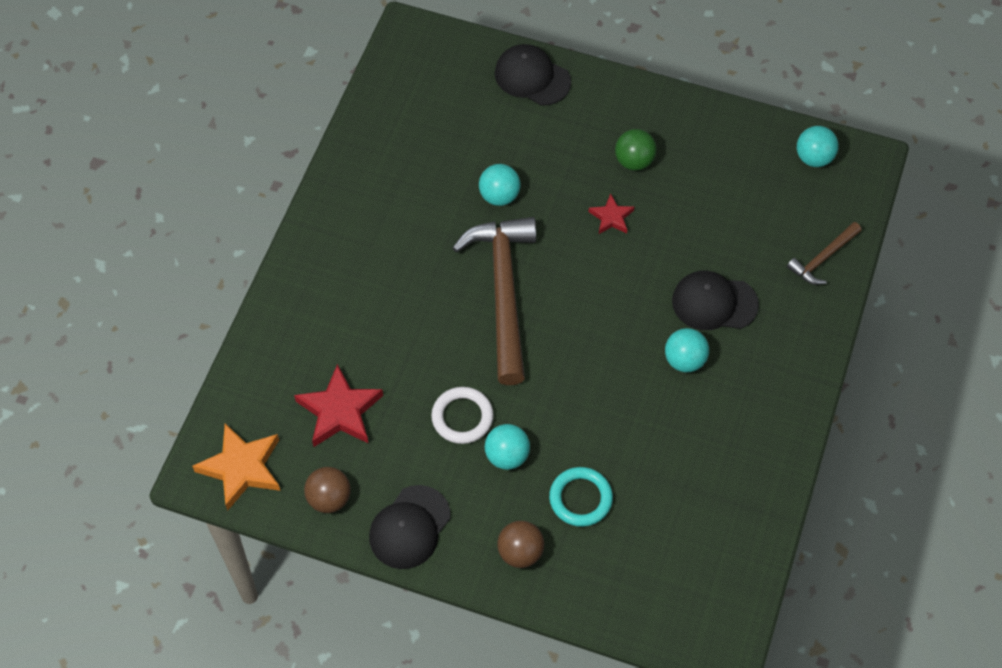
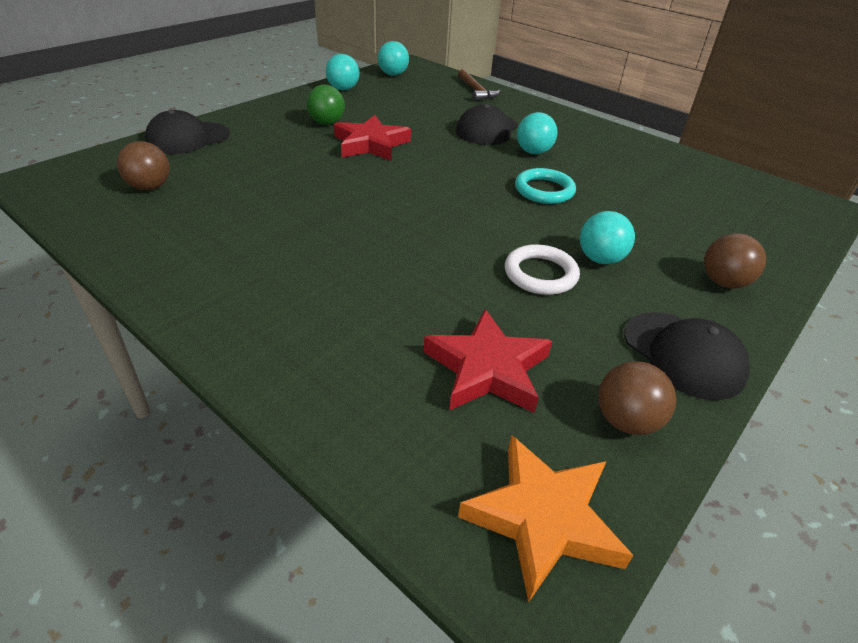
camera: 70 degrees left, 20 degrees down
brown hammer [453,217,536,385] -> none
turquoise ball [479,164,521,206] -> turquoise ball moved to [326,54,359,90]
turquoise ring [549,467,613,527] -> turquoise ring moved to [515,168,576,204]
red star [589,194,634,234] -> red star [334,115,411,161], size x1.81
none -> brown ball [117,141,170,190]

